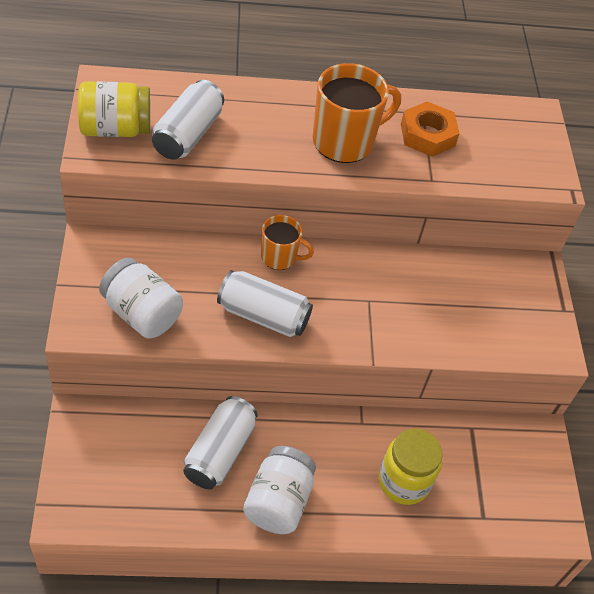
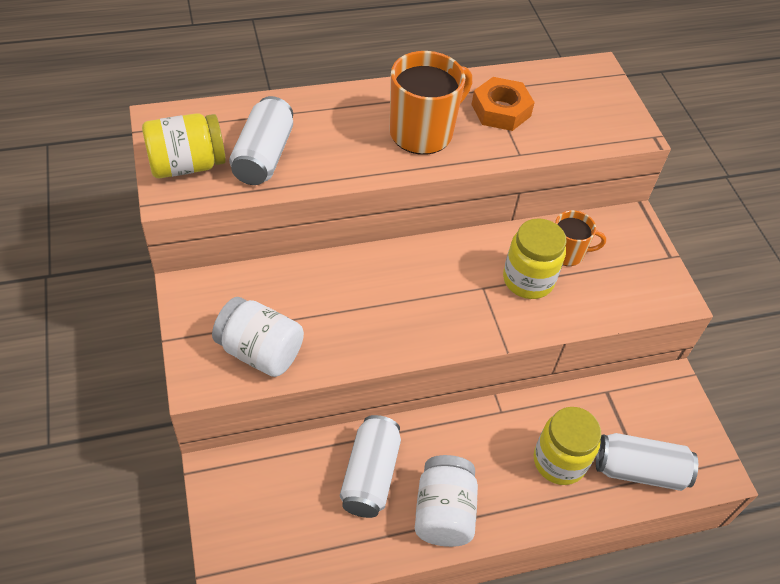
camera: 10 degrees left, 0 degrees up
white can [217,270,313,337] -> white can moved to [596,433,698,491]
orange mug [261,215,314,270] -> orange mug moved to [555,210,606,266]
none -> yellow jar [503,218,567,299]

